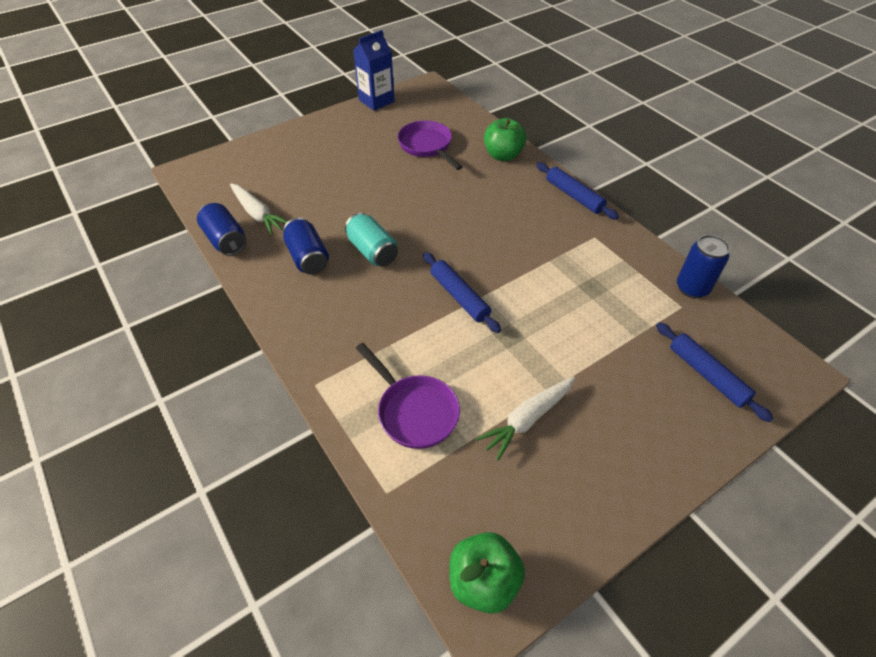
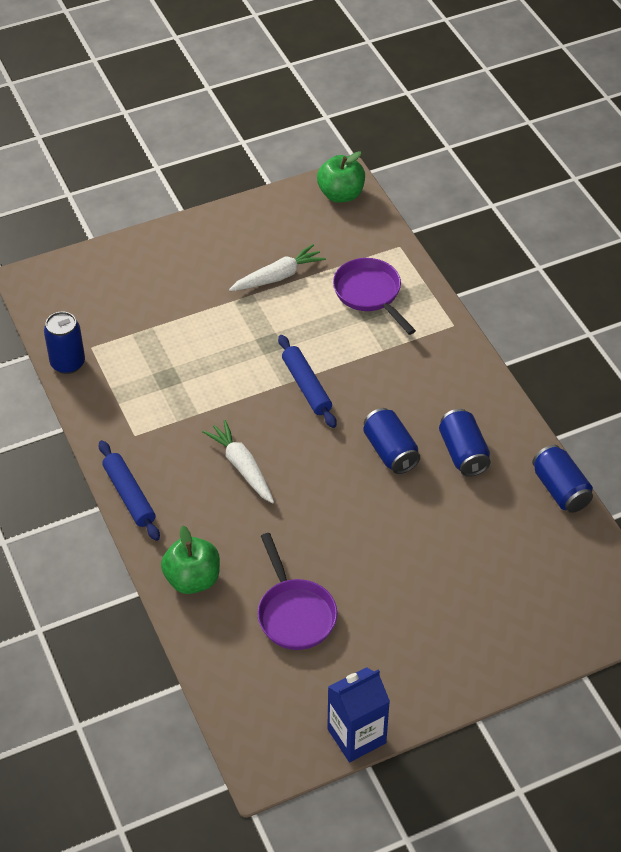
camera: 170 degrees left, 0 degrees up
white carrot [230,184,287,235] -> white carrot moved to [202,420,274,503]
turquoise can [345,213,398,267] -> blue can [363,408,420,474]
blue rolling pin [656,322,774,422] -> none

